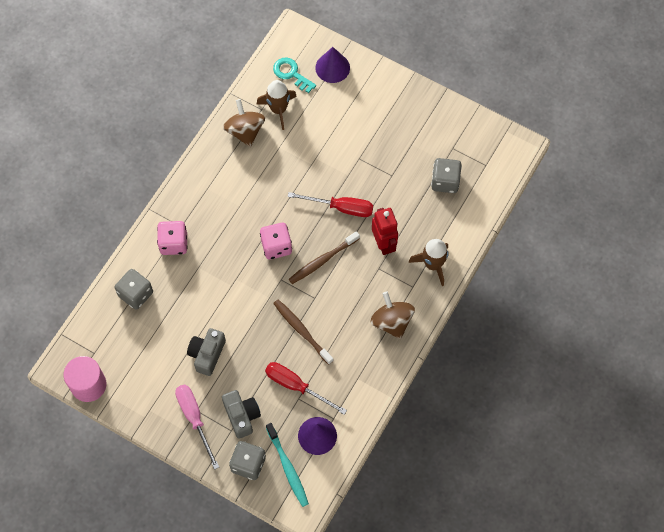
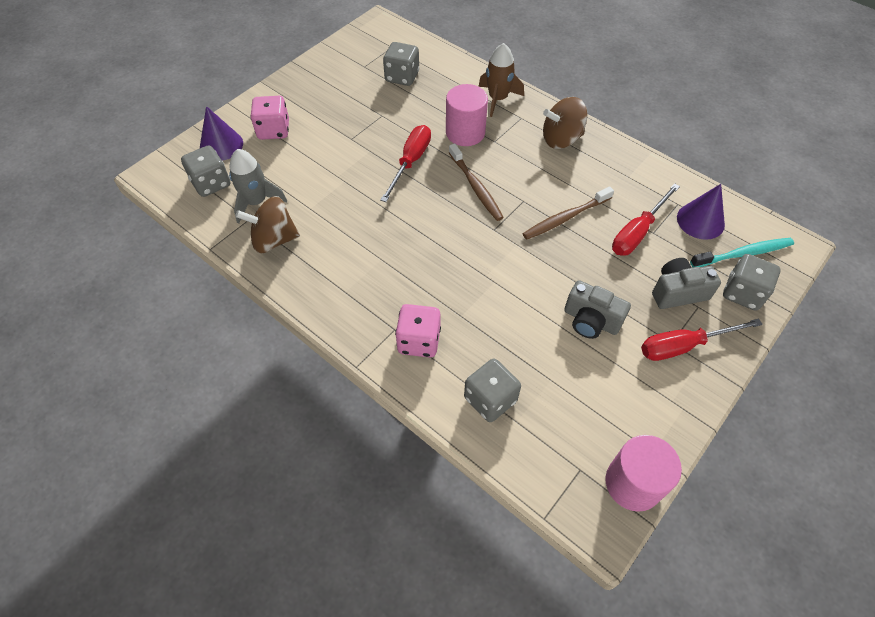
camera: 80 degrees left, 10 degrees down
pink screwdriver [175,384,219,470] -> red screwdriver [641,318,763,361]
brown rocket [257,80,297,130] -> grey rocket [229,149,287,224]
pink dice [260,223,292,260] -> pink dice moved to [250,96,289,140]
turquoise key [273,58,316,93] -> grey dice [181,145,230,197]
red robot [372,208,398,255] -> pink cylinder [446,84,488,146]

